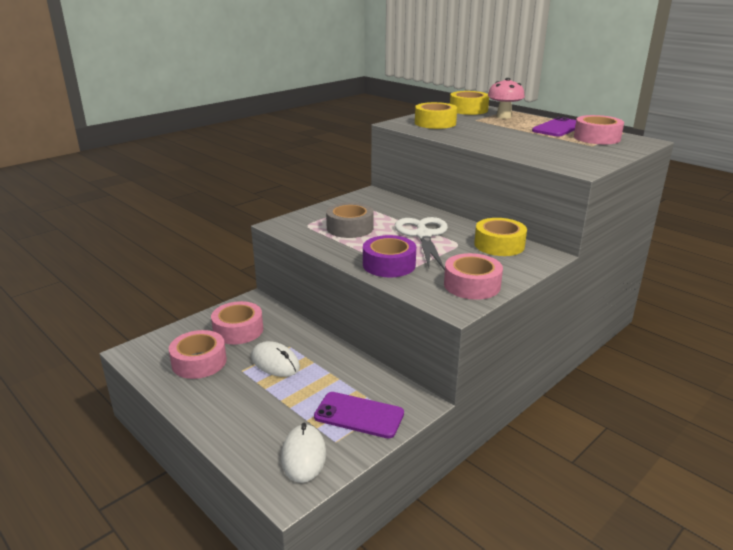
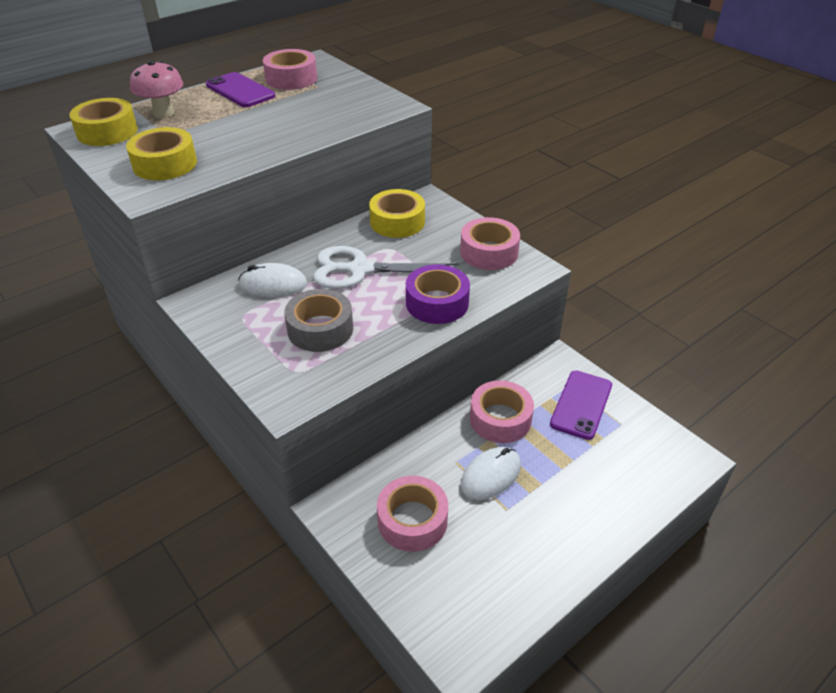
camera: 85 degrees left, 15 degrees up
pink tape [169,330,227,379] -> pink tape moved to [470,380,534,443]
white mouse [281,423,326,483] -> white mouse moved to [238,263,307,298]

